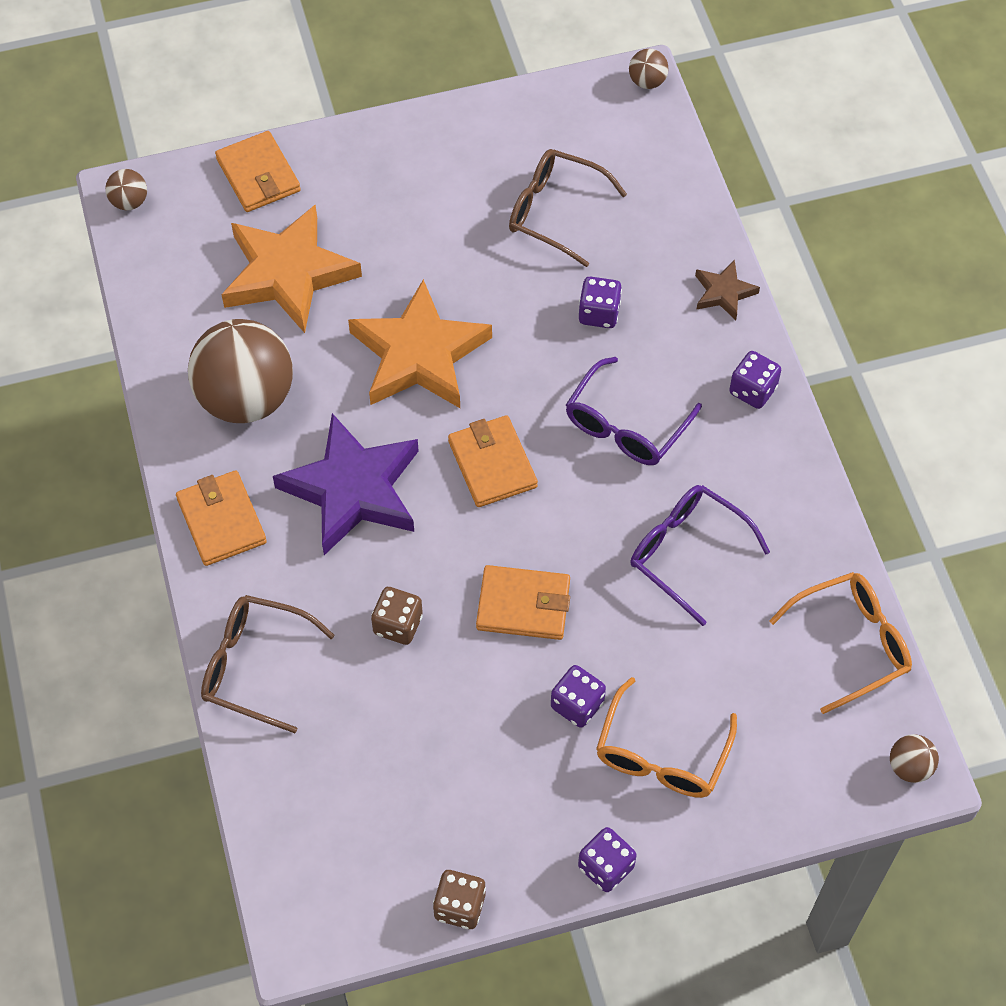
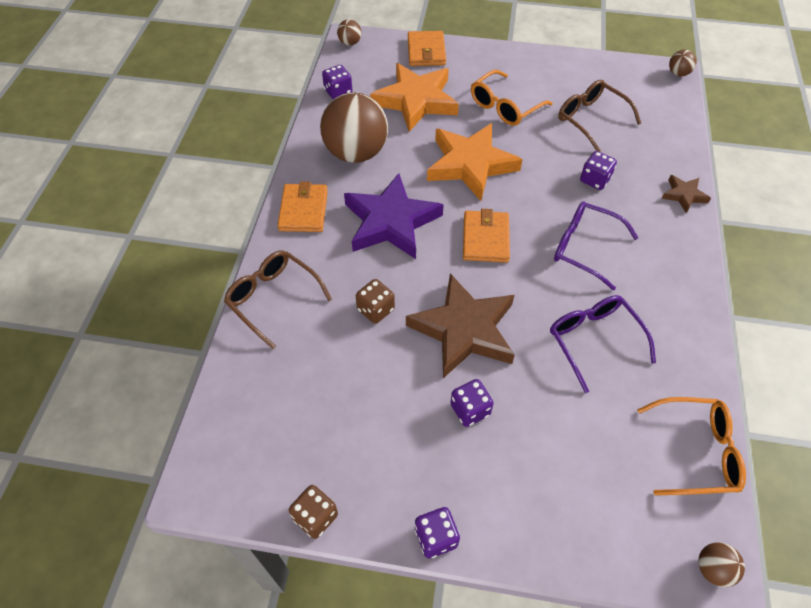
camera: 25 degrees right, 5 degrees down
orange wallet [476,565,570,640] -> brown star [406,273,515,378]
purple glasses [566,357,702,465] -> purple glasses turned 60 degrees clockwise [554,202,639,290]
orange glasses [596,677,737,798] -> orange glasses moved to [471,70,553,126]
purple dice [729,351,781,409] -> purple dice moved to [322,65,352,100]

